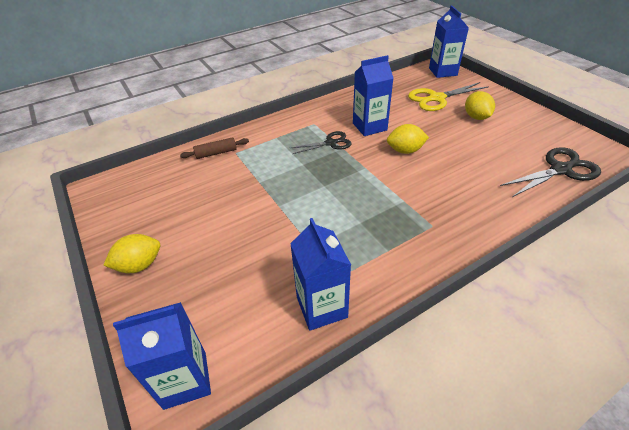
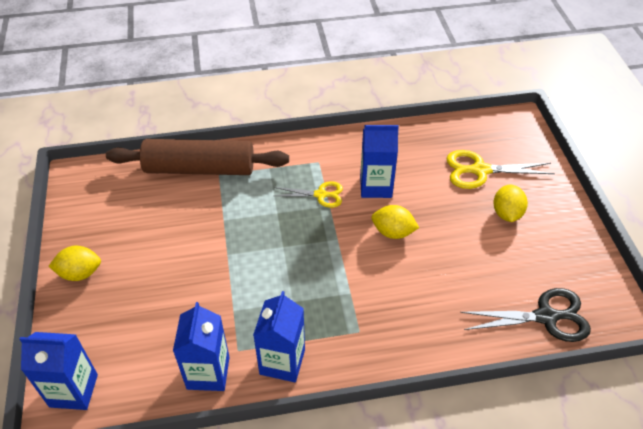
camera: 20 degrees right, 5 degrees up
brown rolling pin [180,137,249,159] -> brown rolling pin [106,139,289,175], size x2.42
black scissors [291,131,352,154] -> yellow scissors [274,181,343,208]
blue carton [429,5,469,78] -> blue carton moved to [253,291,305,382]

